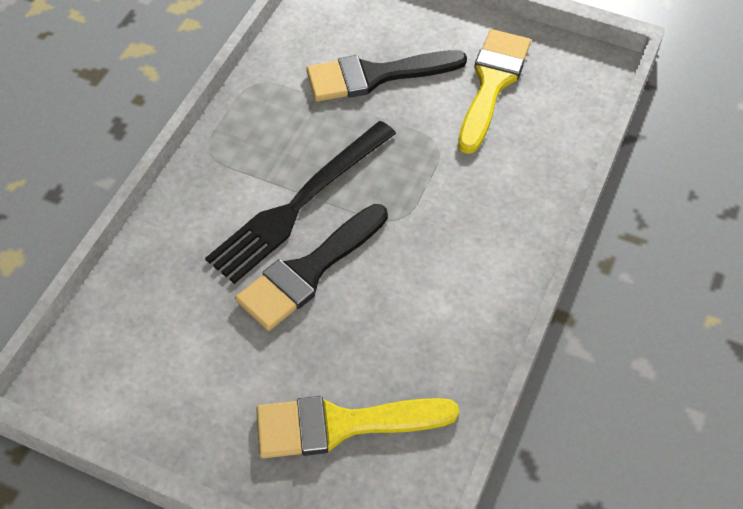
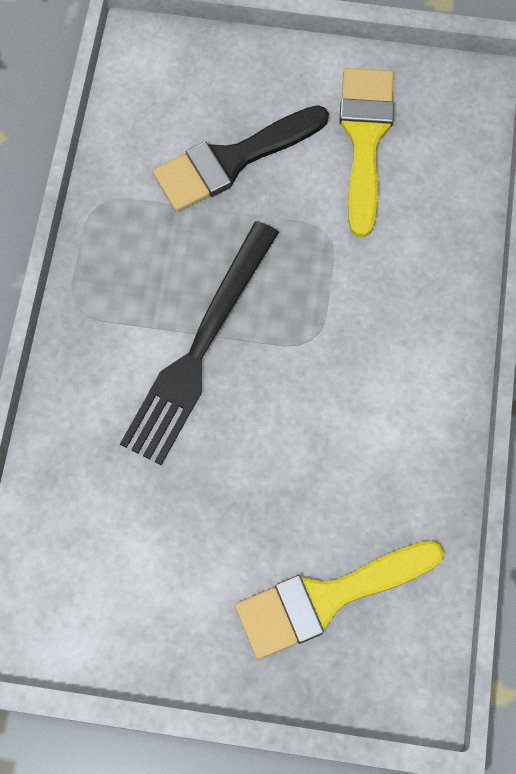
camera: 15 degrees left, 15 degrees up
black brush [235,204,388,331] -> none

